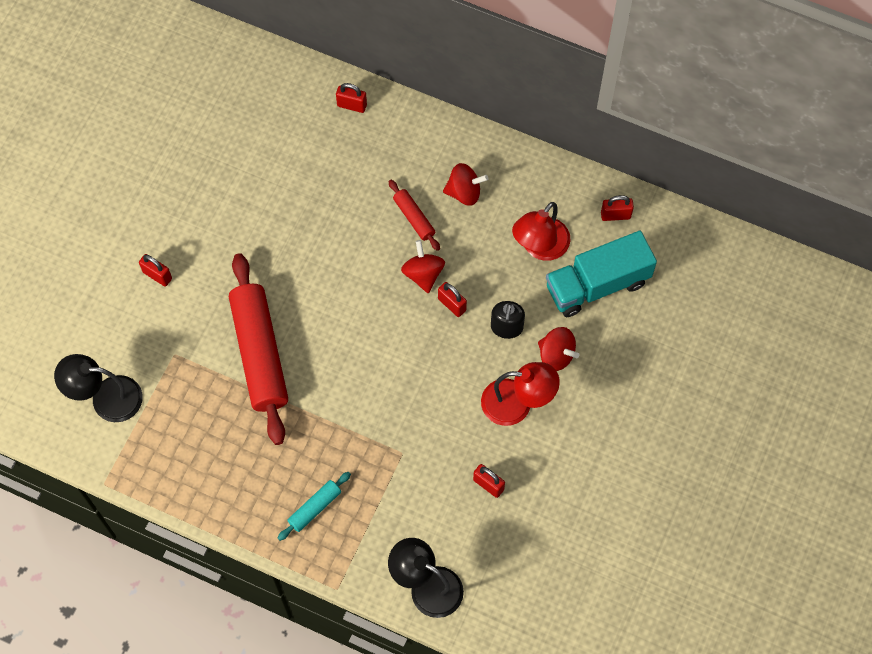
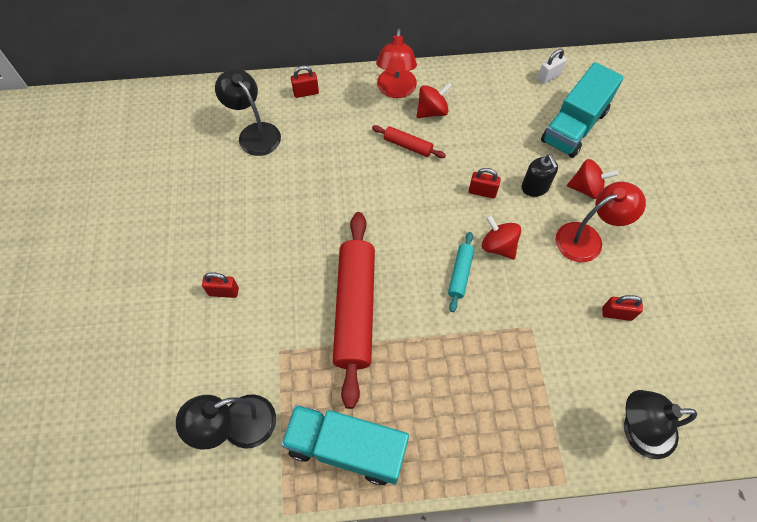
camera: 30 degrees left, 5 degrees down
red rolling pin [229,253,288,445] -> red rolling pin turned 45 degrees clockwise [333,212,375,409]
turquoise rolling pin [278,472,351,541] -> turquoise rolling pin moved to [448,232,474,312]
red spinning top [401,240,445,293] -> red spinning top moved to [482,215,521,259]
red lamp [512,202,571,261] -> red lamp moved to [376,29,417,98]
red padlock [601,195,634,221] -> white padlock [538,49,567,84]
none -> black lamp [215,69,281,156]
none -> turquoise truck [281,405,409,485]

